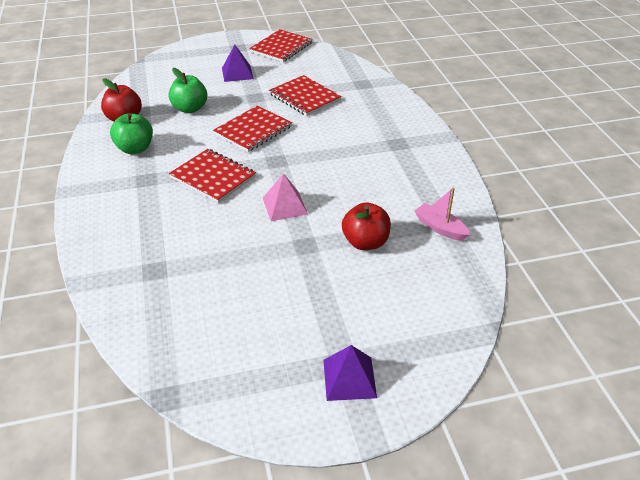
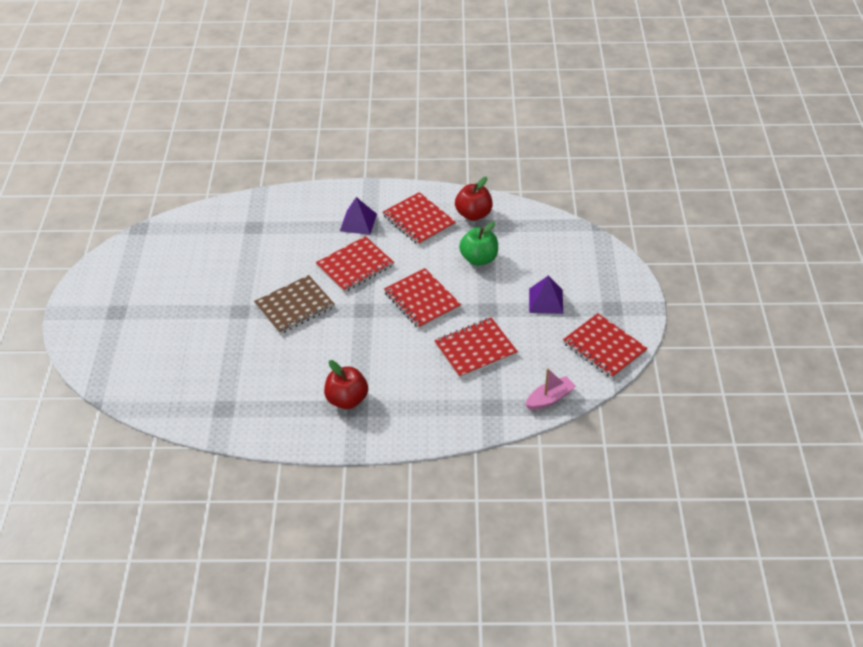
camera: 105 degrees right, 5 degrees up
green apple [110,113,153,154] -> red notebook [383,192,456,245]
pink pyramid [263,173,308,221] -> brown notebook [254,275,335,334]
purple pyramid [323,345,377,401] -> purple pyramid moved to [340,197,377,235]
red apple [342,203,391,250] -> red apple moved to [324,360,368,409]
pink boat [415,188,470,241] -> pink boat moved to [525,368,576,410]

